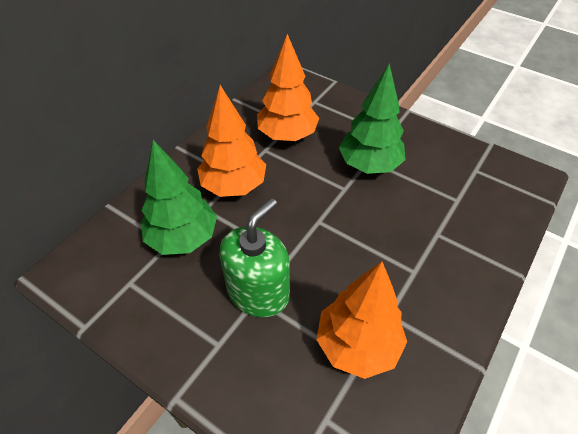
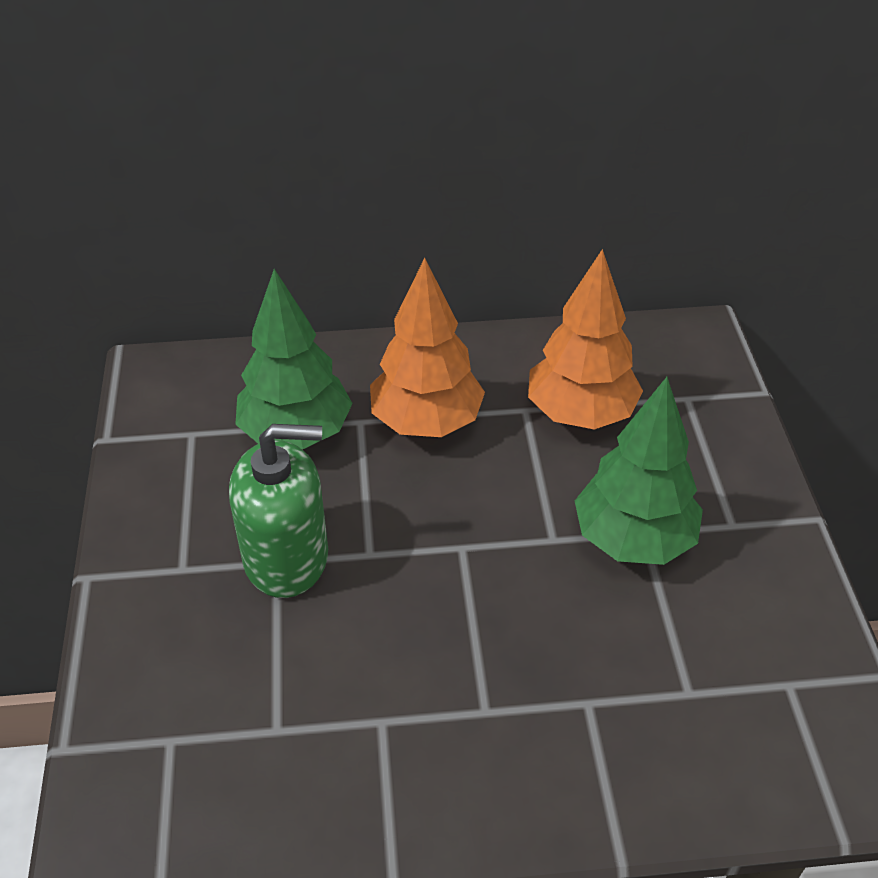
camera: 50 degrees right, 5 degrees down
orange tree [316,261,407,379] -> none

